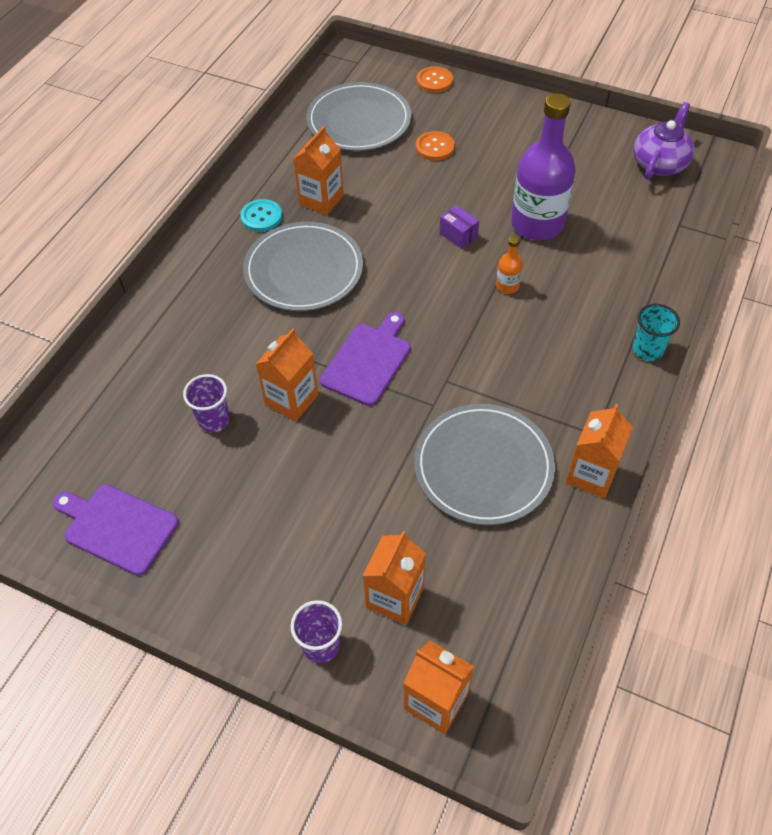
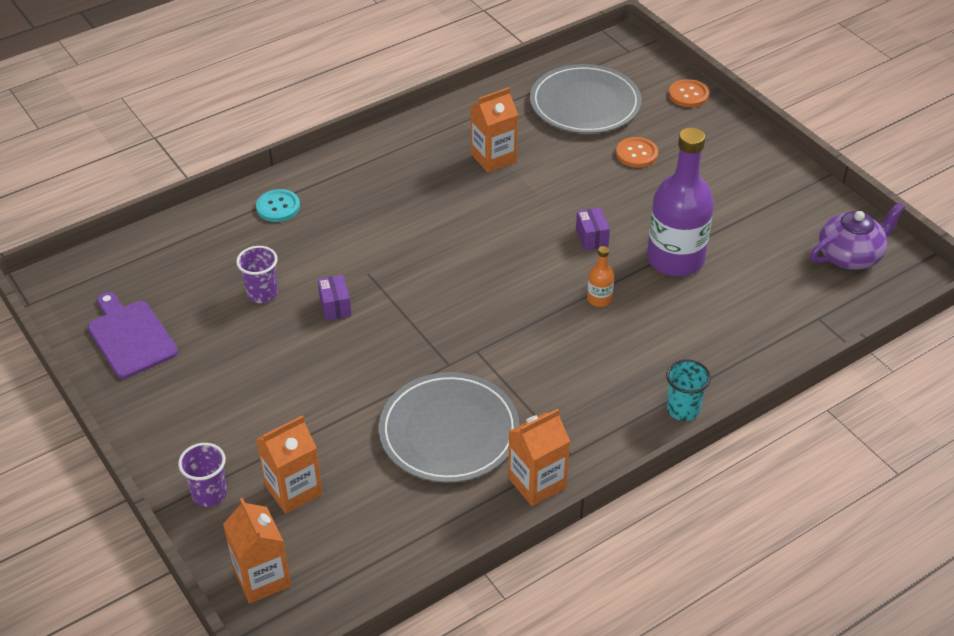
camera: 30 degrees right, 10 degrees down
turquoise button [240,199,282,232] -> turquoise button moved to [256,189,300,222]
grey plate [243,222,363,311] -> none
orange carton [256,328,318,421] -> purple box [318,275,351,321]
purple cutting board [320,312,411,406] -> none

